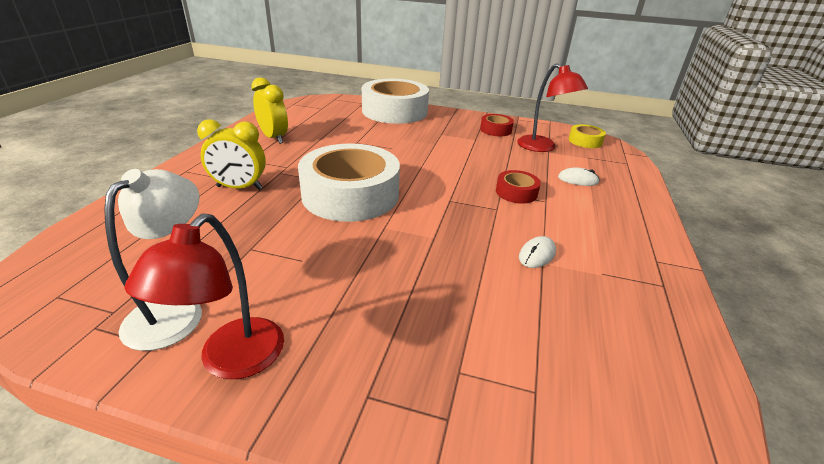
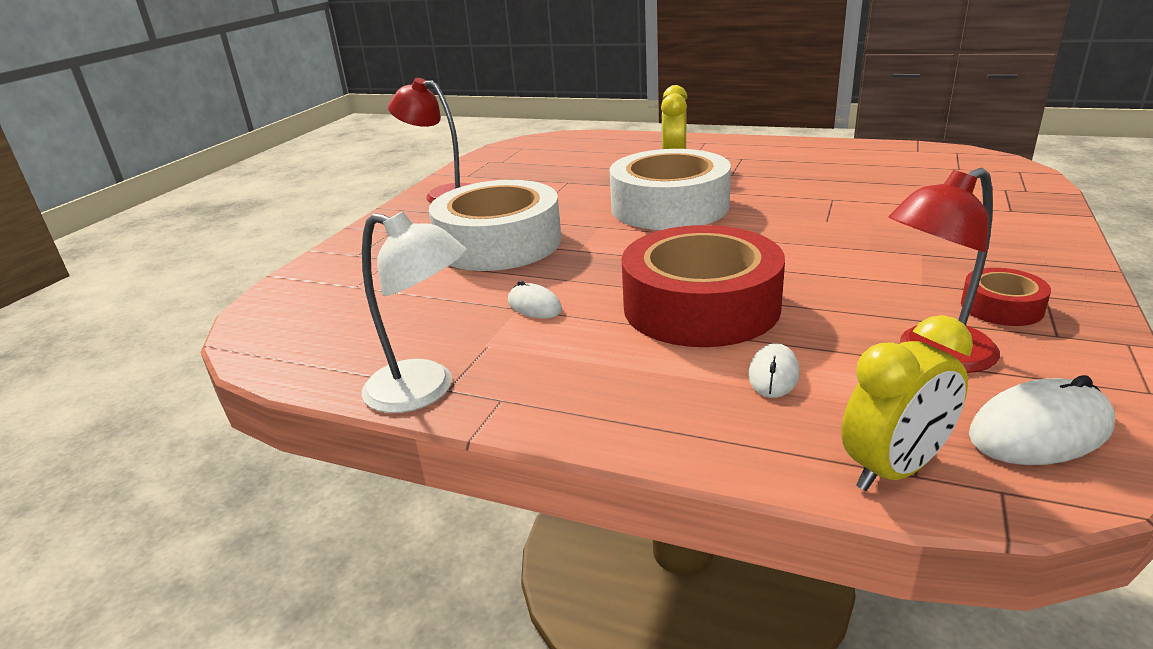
camera: 100 degrees right, 5 degrees down
white lamp [104,169,202,351] -> white lamp moved to [362,212,467,413]
yellow clock [251,77,288,144] -> yellow clock moved to [841,315,973,491]
white tape [362,79,429,124] -> white tape moved to [429,180,561,271]
red tape [496,170,541,204] -> red tape [621,225,785,347], size x2.23
yellow tape [569,124,606,148] -> white mouse [969,375,1115,465]

